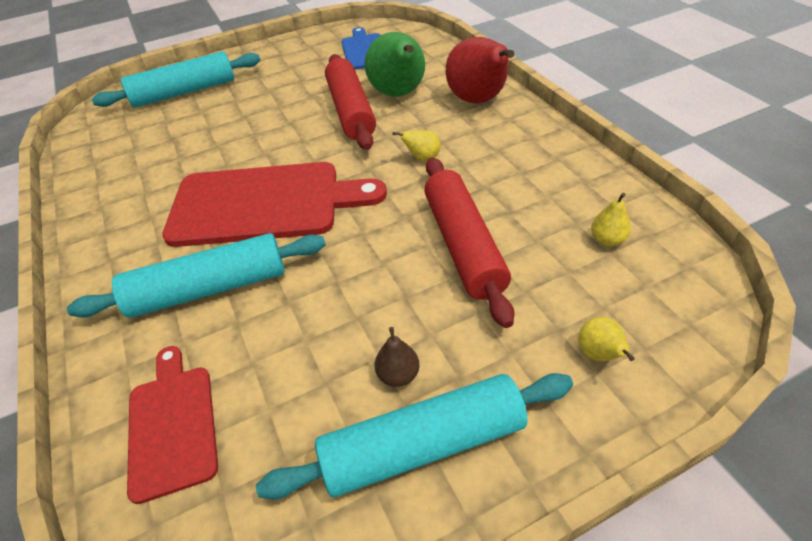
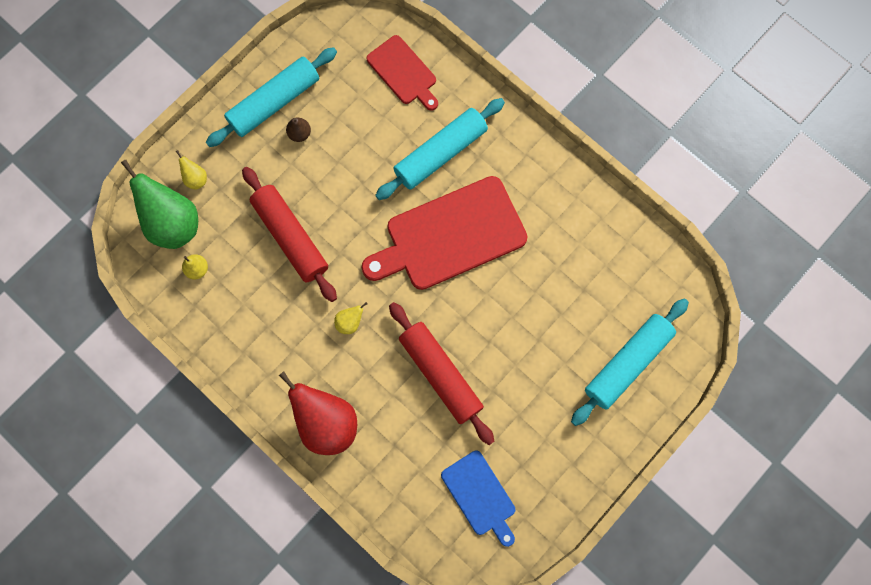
camera: 155 degrees right, 30 degrees up
green pear [364,32,425,96] -> green pear moved to [121,160,198,249]

